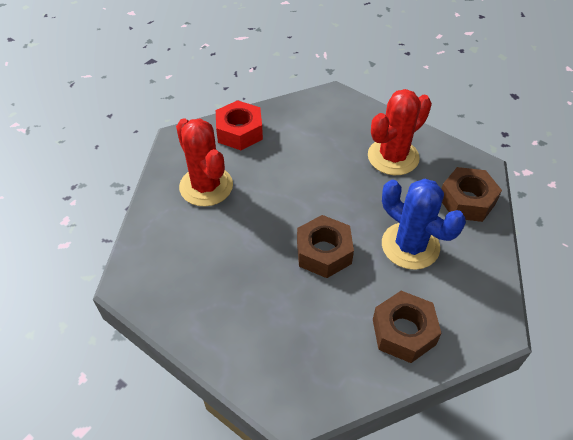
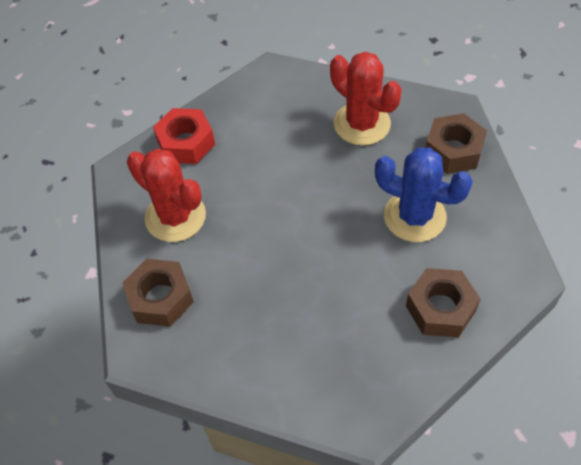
camera: 15 degrees left, 5 degrees up
brown nut [297,215,354,278] -> brown nut moved to [122,259,194,327]
red cactus [368,89,432,175] -> red cactus turned 75 degrees counterclockwise [330,52,402,145]

